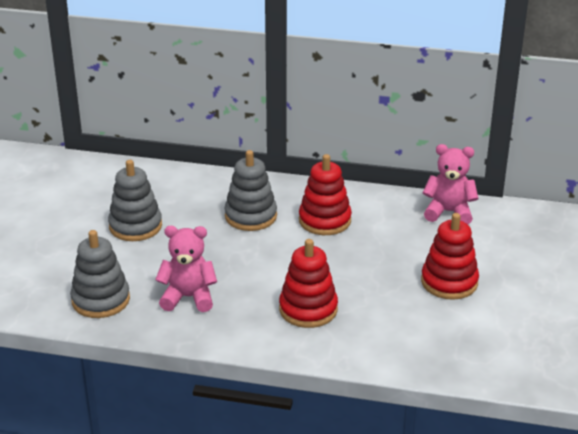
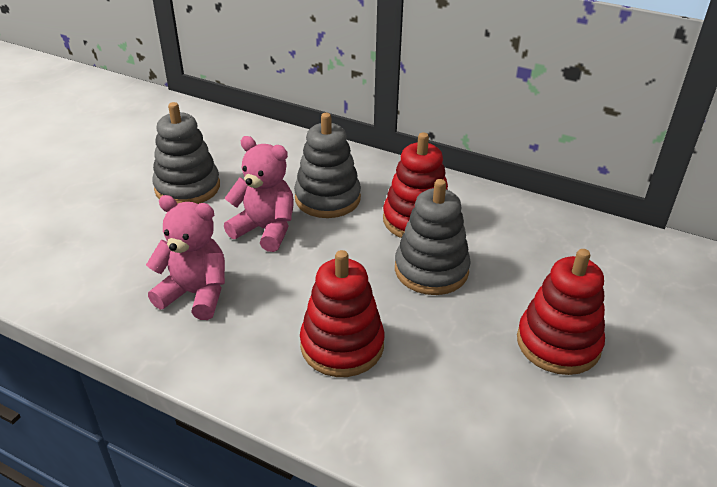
camera: 15 degrees right, 5 degrees up
grey stacking toy [70,230,130,318] -> grey stacking toy moved to [395,179,471,295]
pink teddy bear [423,144,478,224] -> pink teddy bear moved to [224,136,294,252]

